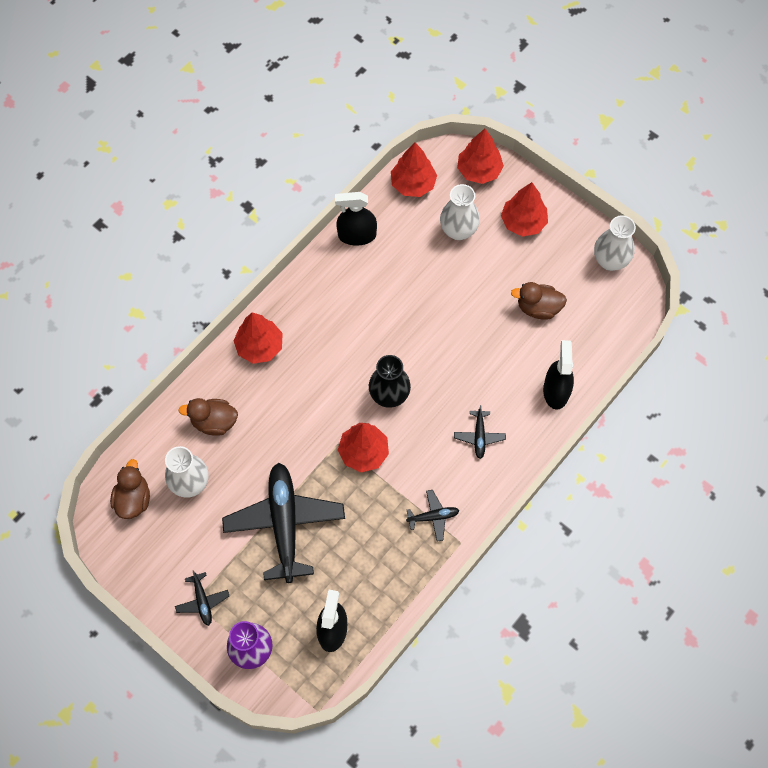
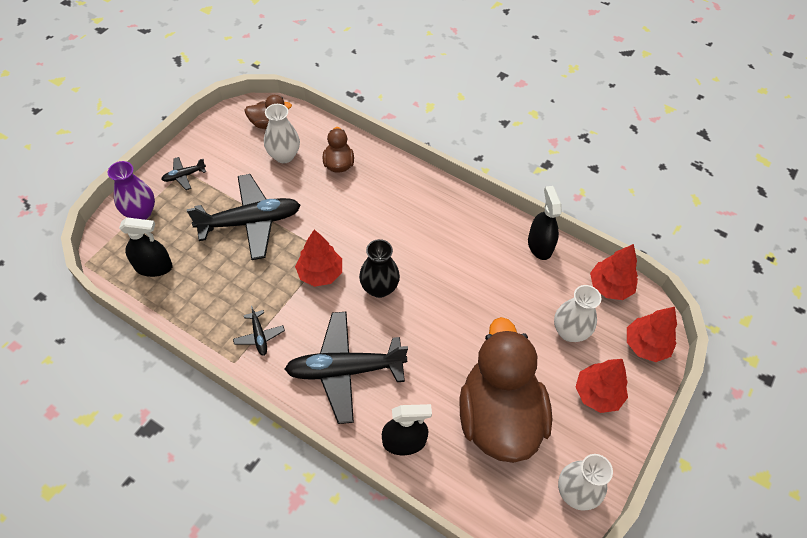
camera: 80 degrees right, 10 degrees down
red tree [233,313,283,364] -> none
black plane [454,405,506,459] -> black plane [285,312,408,424], size x2.28
brown duck [511,282,567,320] -> brown duck [460,317,552,463], size x2.25

